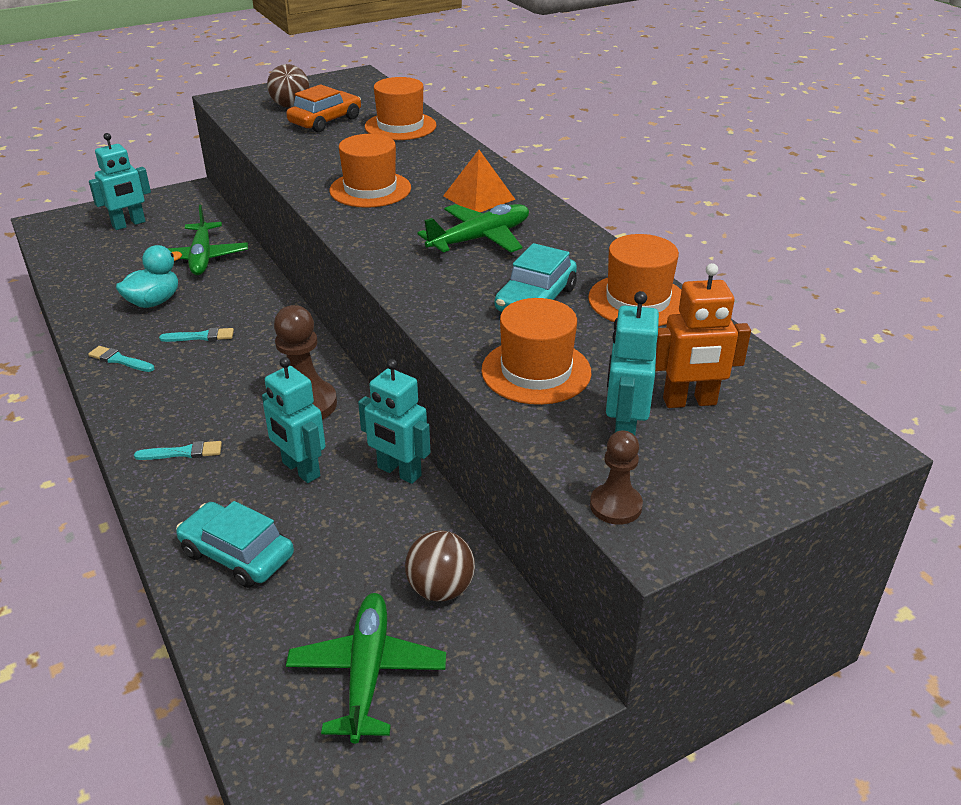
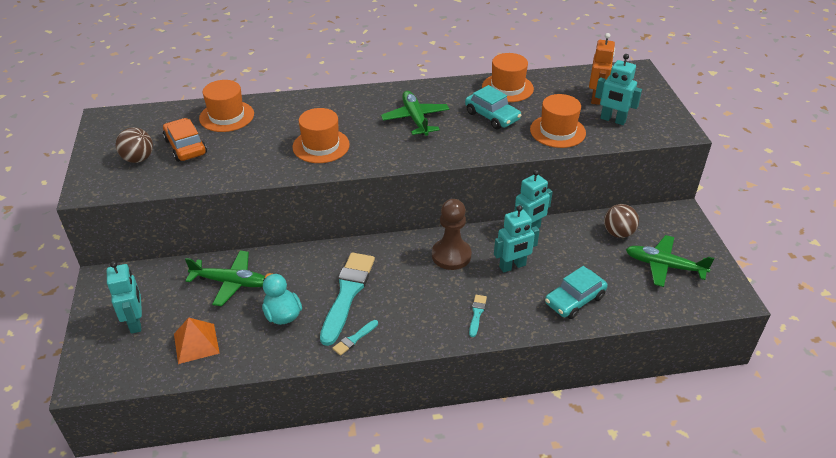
camera: 70 degrees left, 5 degrees up
turquoise brush [159,328,234,342] -> turquoise brush [320,252,375,346], size x2.28
orange pyramid [443,150,516,212] -> orange pyramid moved to [174,318,220,364]
brown pawn [590,430,643,525] -> none

